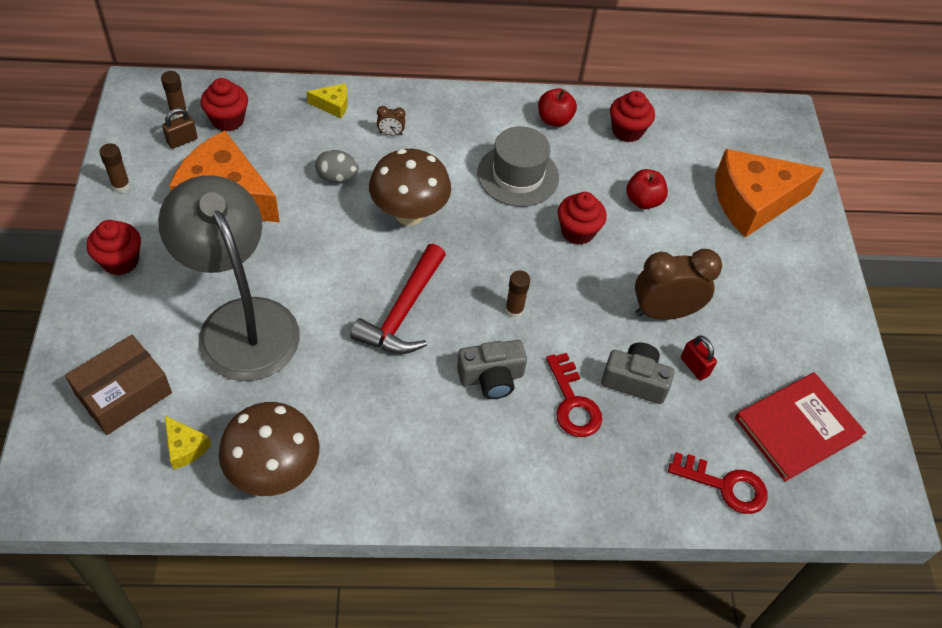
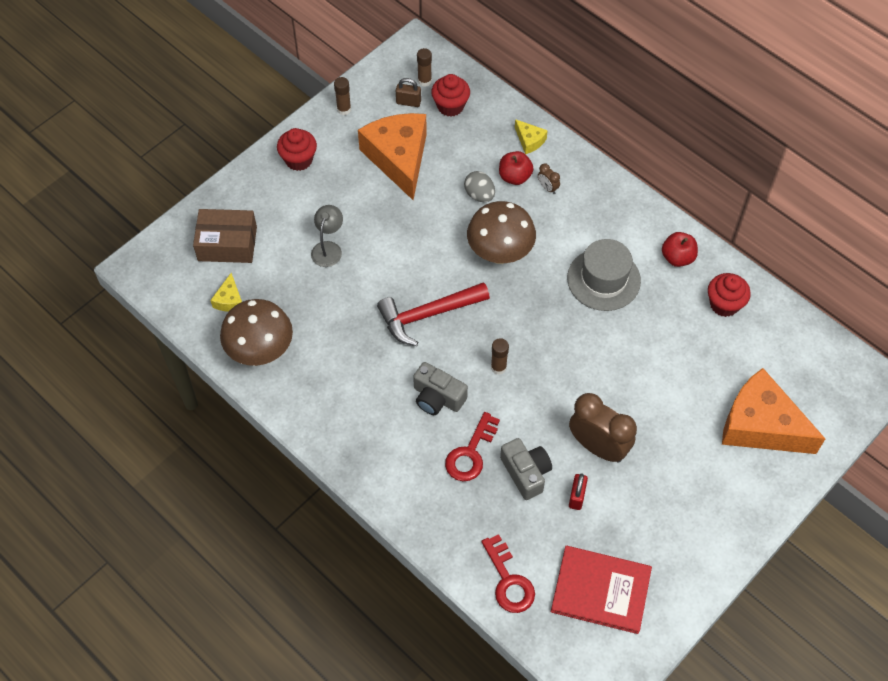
camera: 50 degrees right, 5 degrees up
grey lamp [158,175,300,381] -> grey lamp [311,205,343,267], size x0.40
red cupcake [558,192,607,245] -> none
red apple [626,169,668,209] -> red apple moved to [499,151,533,185]

